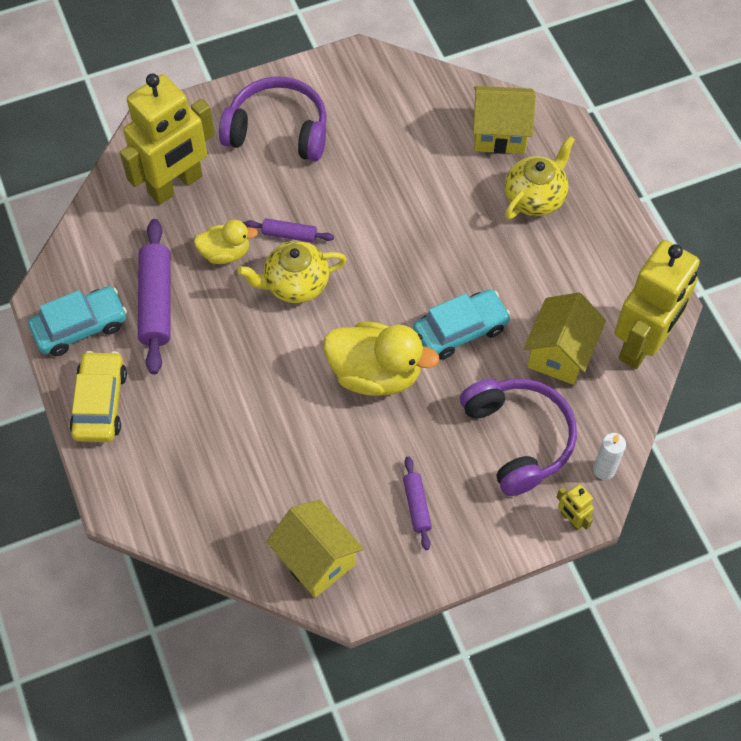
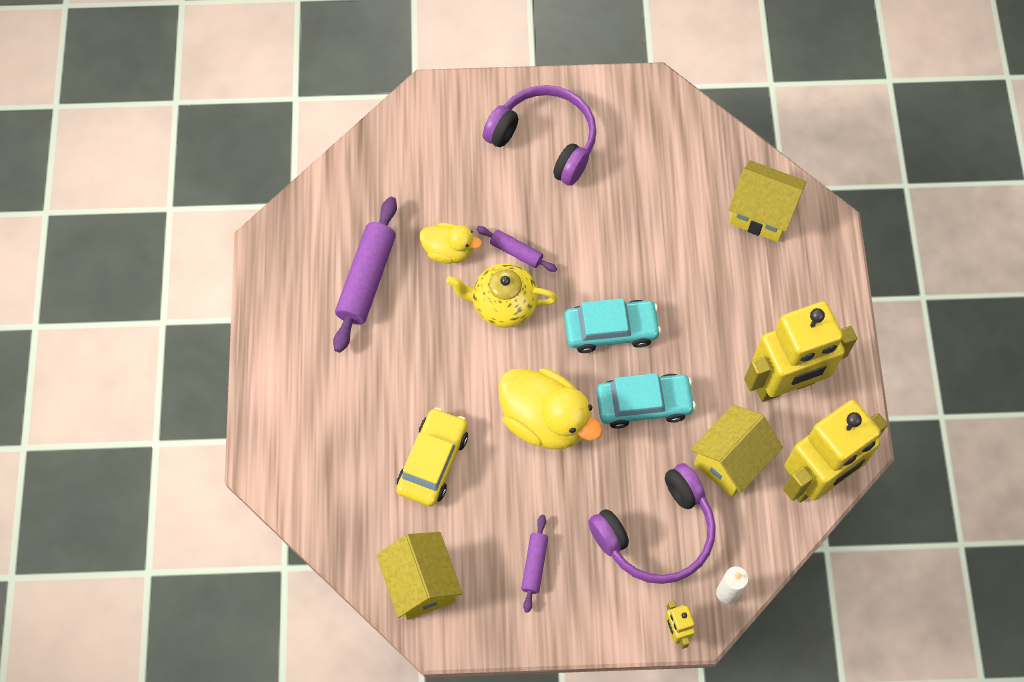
camera: 20 degrees right, 5 degrees up
turquoise car [28,286,127,356] -> turquoise car moved to [564,298,661,353]
yellow car [69,351,127,442] -> yellow car moved to [396,407,468,507]
yellow robot [120,74,215,205] -> yellow robot moved to [744,301,857,402]
purple headphones [460,378,577,496] -> purple headphones turned 60 degrees clockwise [588,463,716,584]
yellow teapot [505,136,575,219] -> none

